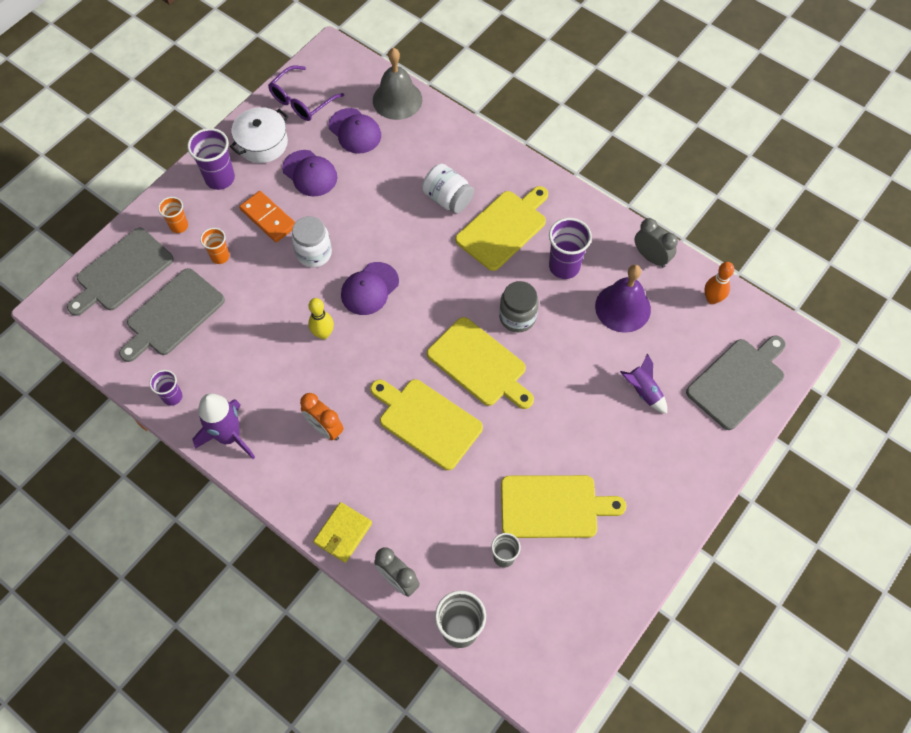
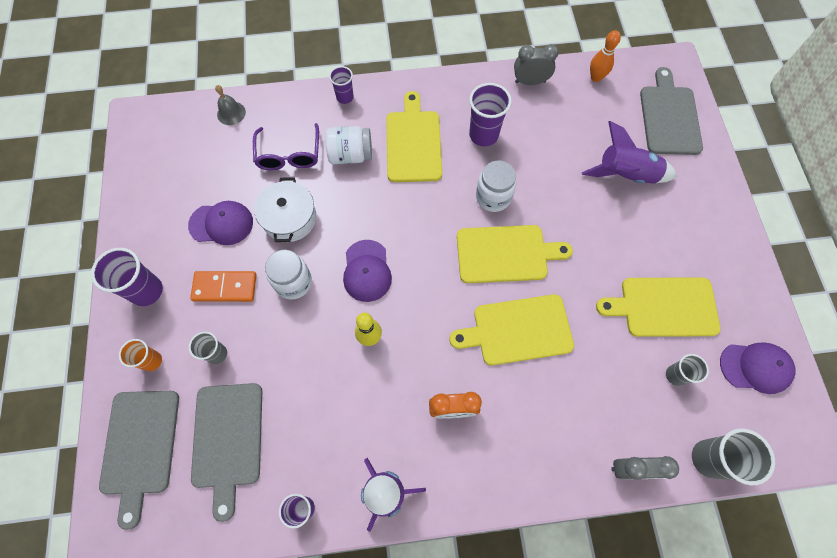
camera: 45 degrees left, 5 degrees up
orange cup [200,228,229,264] -> grey cup [189,332,227,364]
white pot [230,107,289,163] -> white pot moved to [254,177,316,242]
purple glasses [268,65,344,121] -> purple glasses moved to [253,123,319,170]
yellow wallet [313,502,372,563] -> none
purple cap [328,108,381,154] -> purple cap moved to [720,342,796,394]
grey bell [373,48,422,120] -> grey bell [215,85,246,125], size x0.56
grey jar [499,281,539,332] -> white jar [476,161,516,212]
yellow cutting board [501,475,626,538] -> yellow cutting board turned 135 degrees counterclockwise [596,277,721,337]
purple bell [595,265,651,333] -> none
purple rocket [620,353,667,414] -> purple rocket [582,121,677,184], size x1.64
none -> purple cup [329,66,354,104]

